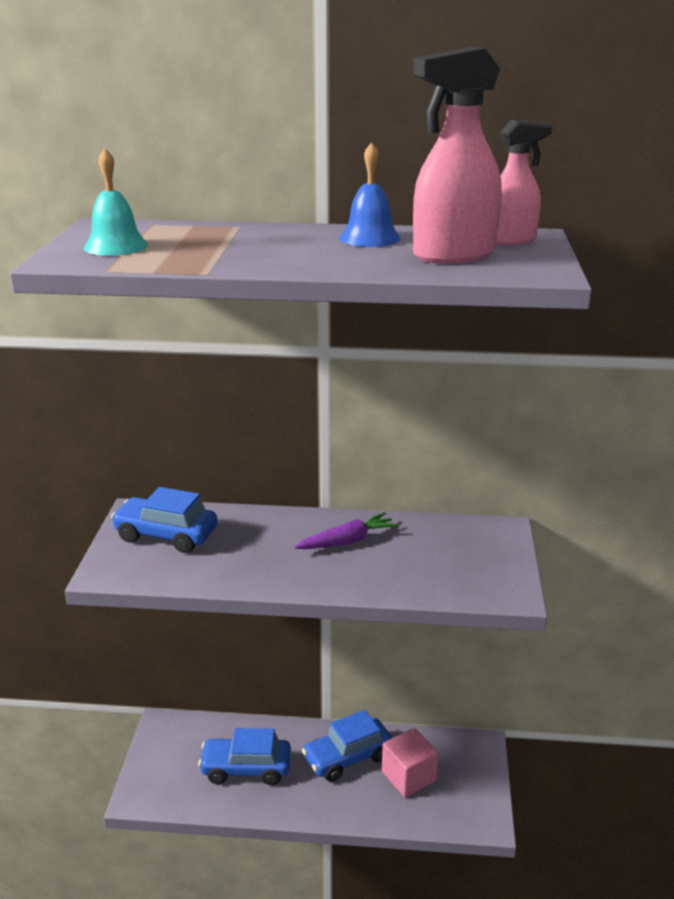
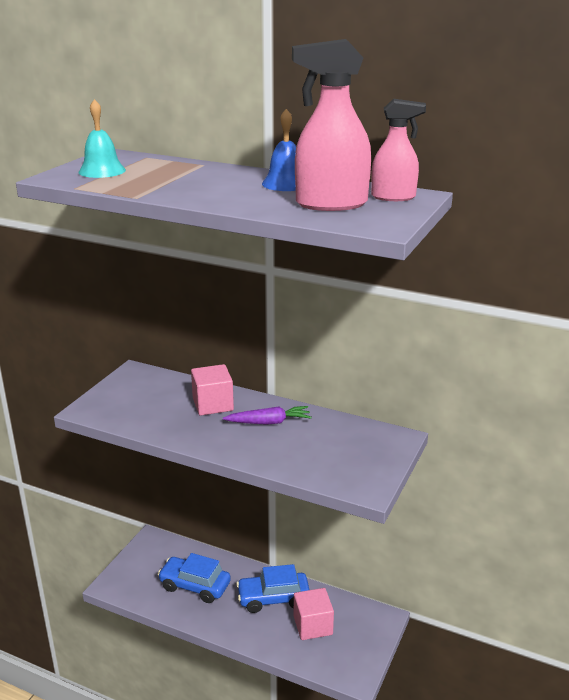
camera: 20 degrees right, 0 degrees up
blue car [111,487,218,553] -> none
none -> pink cube [191,364,234,416]

